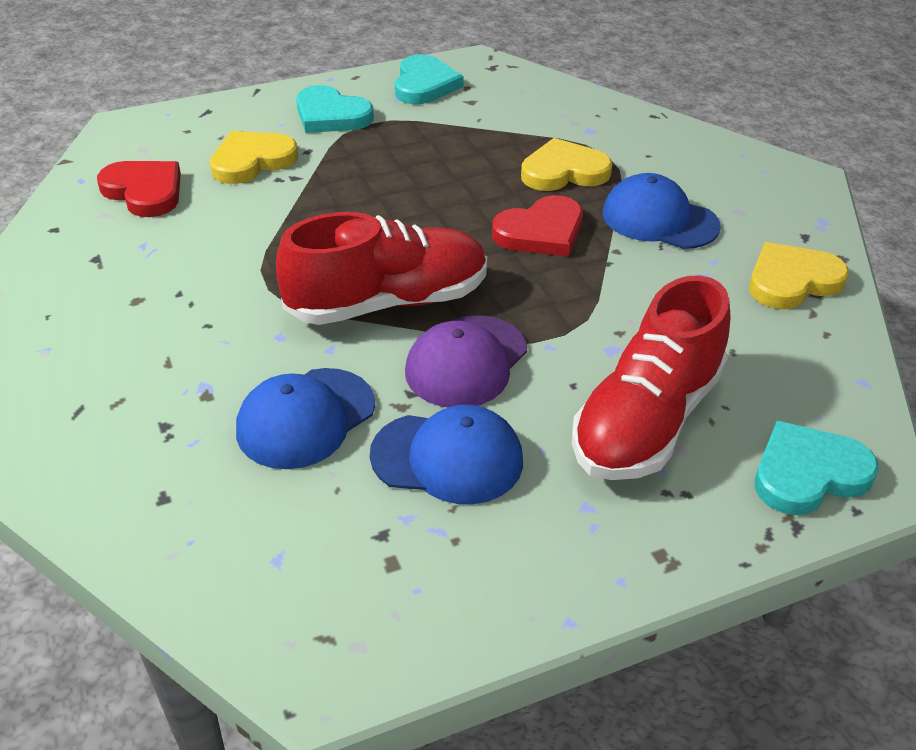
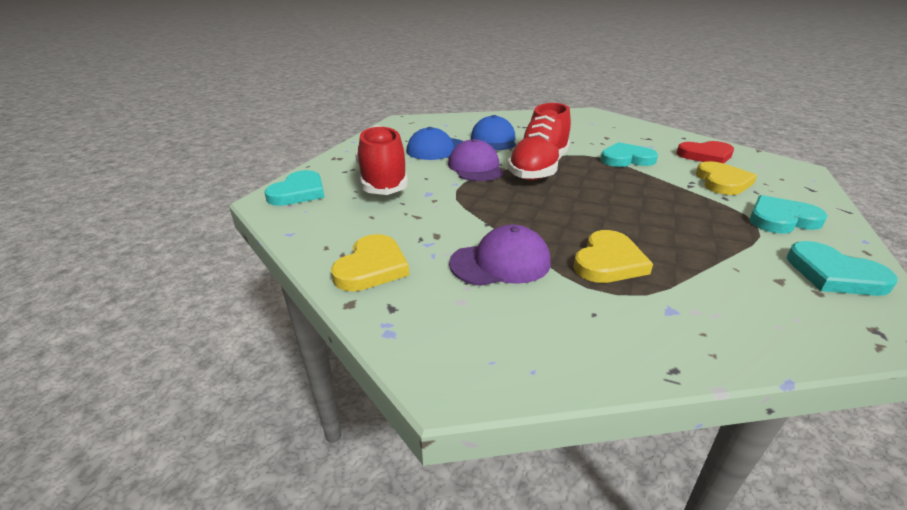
camera: 135 degrees right, 10 degrees down
red heart [492,195,583,257] -> none
blue cap [603,173,721,249] -> purple cap [449,224,551,286]
none -> turquoise heart [600,142,658,167]

